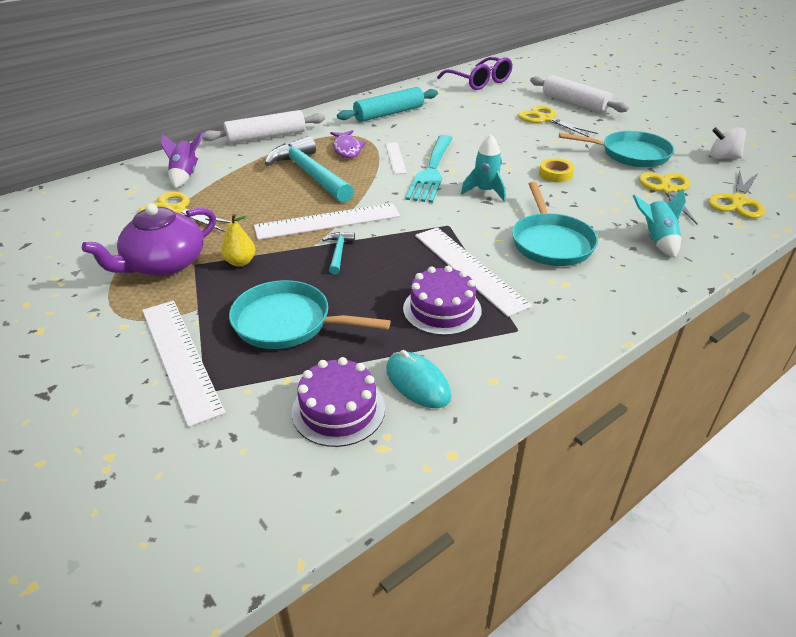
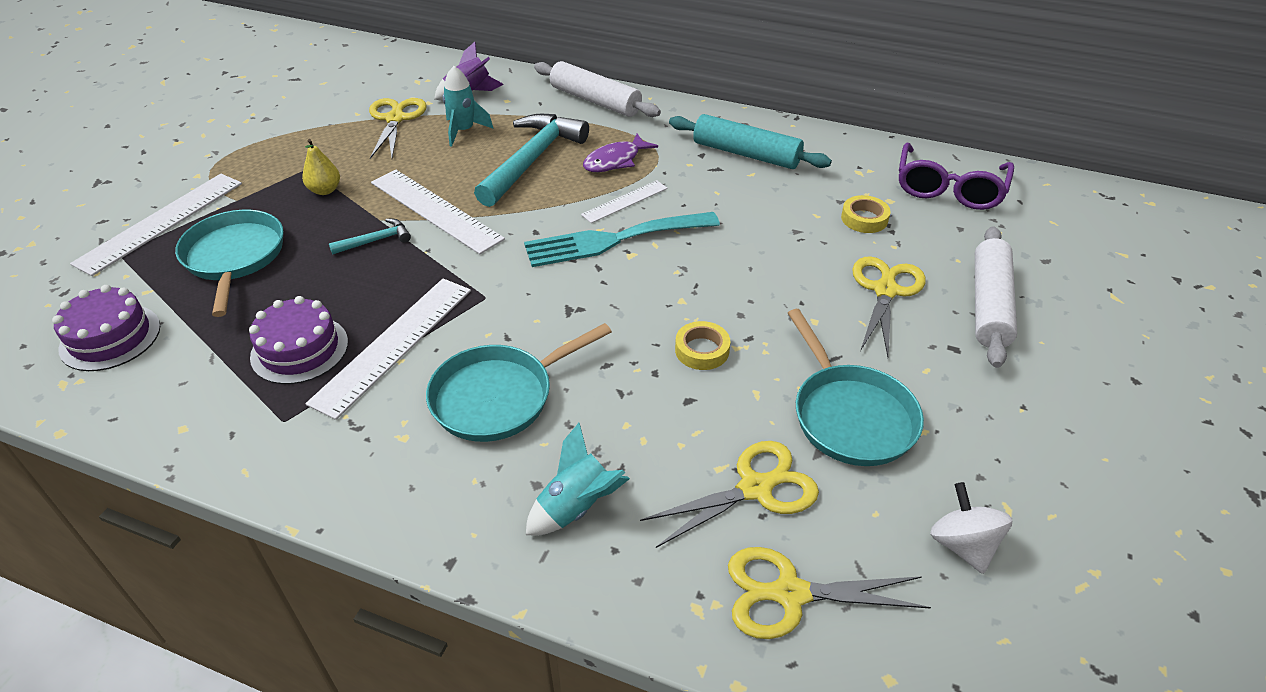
camera: 60 degrees right, 5 degrees up
purple teapot [82,204,216,276] -> none
turquoise mouse [386,350,451,408] -> none
turquoise rocket [461,134,506,201] -> turquoise rocket moved to [443,66,493,147]
none -> yellow tape [841,195,891,233]

